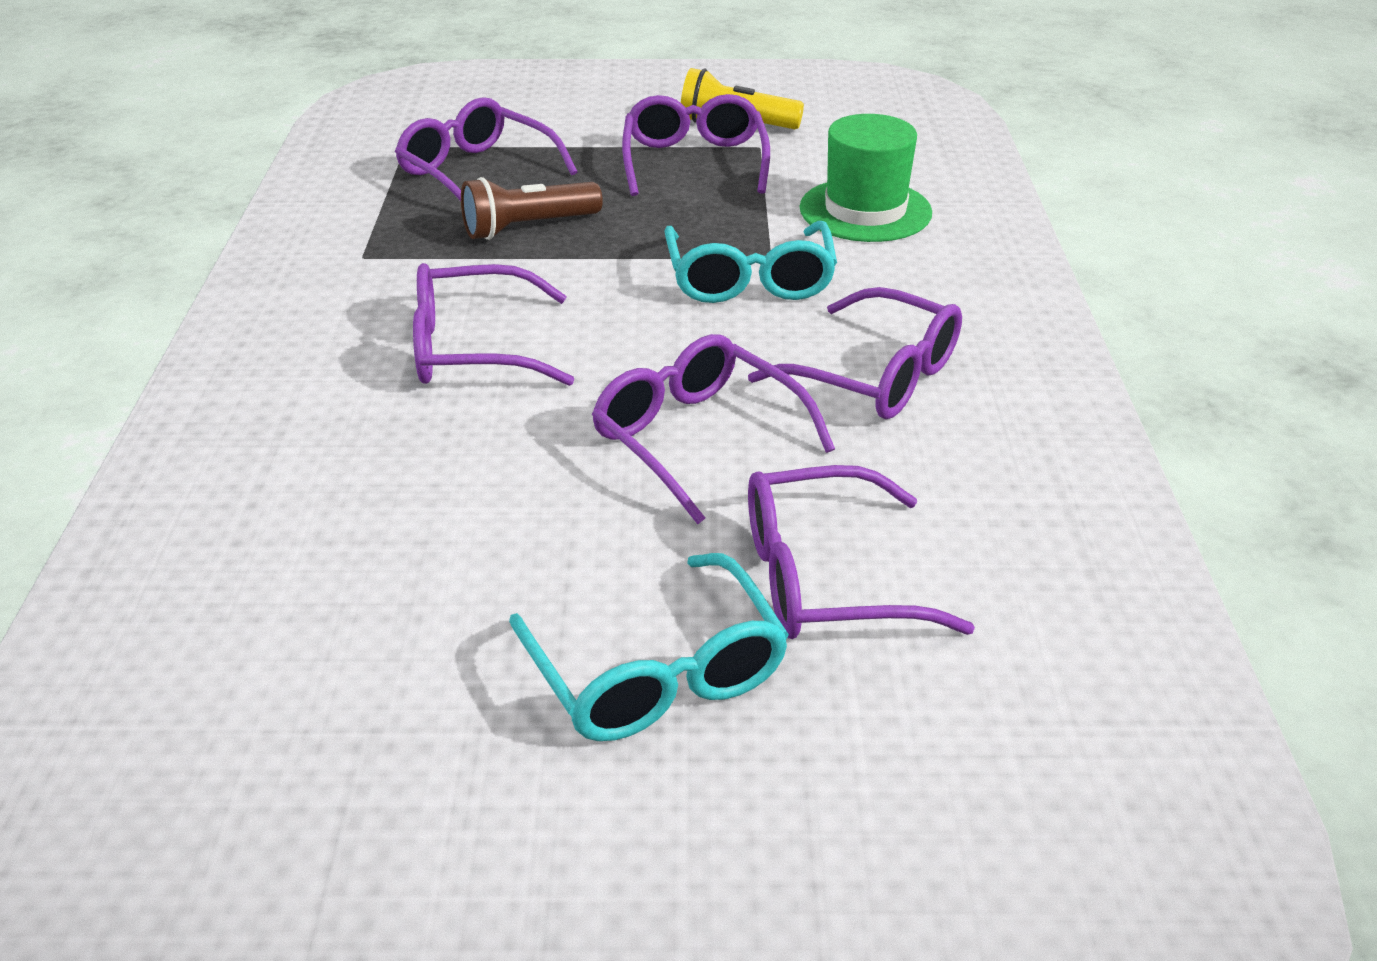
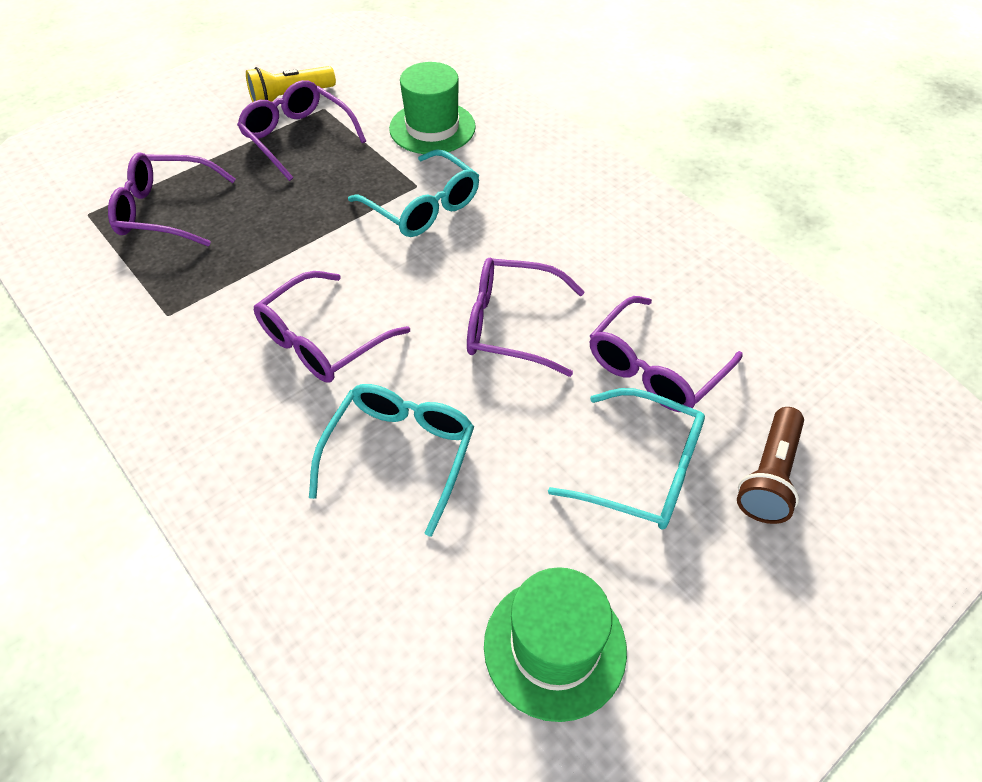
camera: 40 degrees left, 15 degrees up
brown flashlight [461,177,603,240] -> brown flashlight moved to [737,407,804,524]
purple glasses [748,287,962,419] -> none
none -> turquoise glasses [309,384,474,537]
none -> green hat [484,567,627,722]

